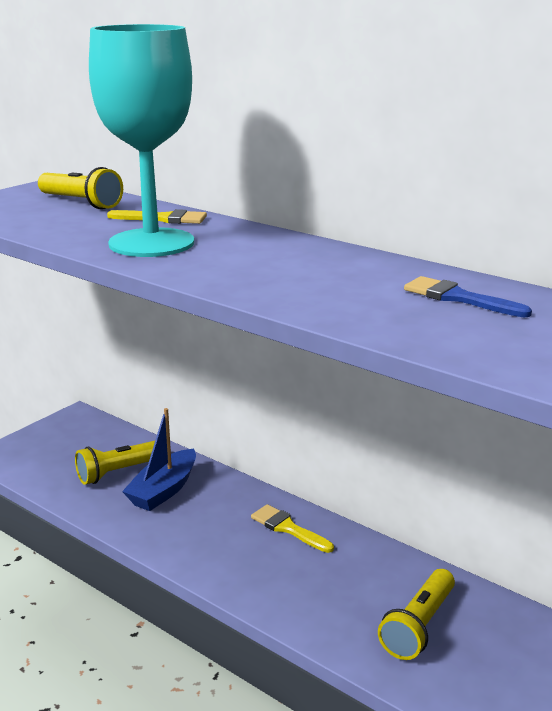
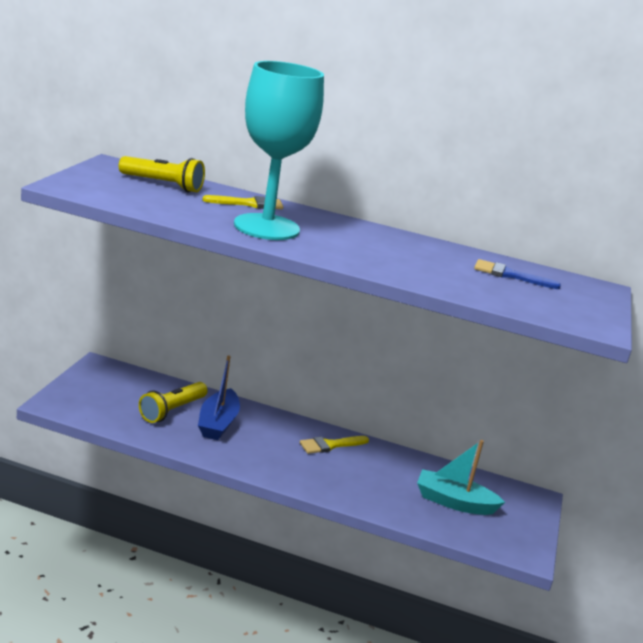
camera: 25 degrees left, 0 degrees up
yellow brush [251,504,334,553] -> yellow brush turned 45 degrees counterclockwise [300,436,369,454]
yellow flashlight [378,569,455,660] -> turquoise boat [417,440,505,515]

